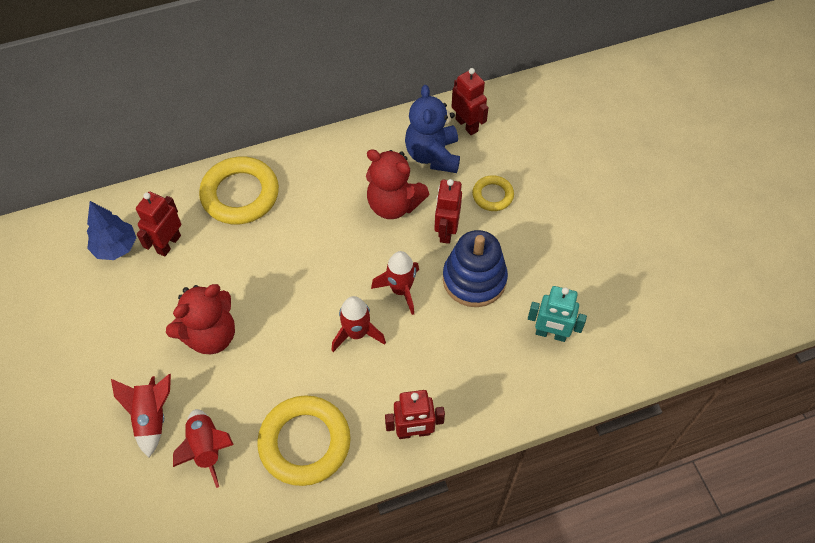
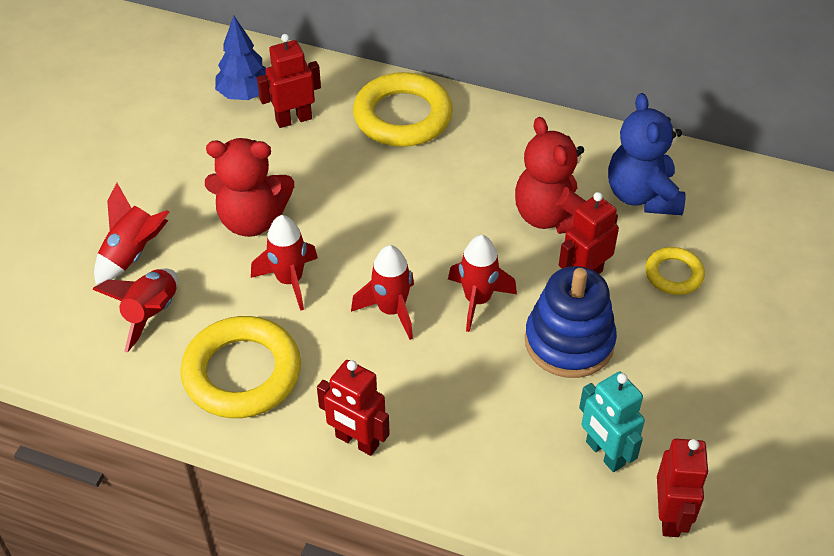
camera: 40 degrees right, 10 degrees down
blue teddy bear [405,85,460,173] -> blue teddy bear turned 45 degrees counterclockwise [608,93,685,215]
red robot [452,68,489,135] -> red robot moved to [657,439,709,537]
none -> red rocket [251,215,318,311]

